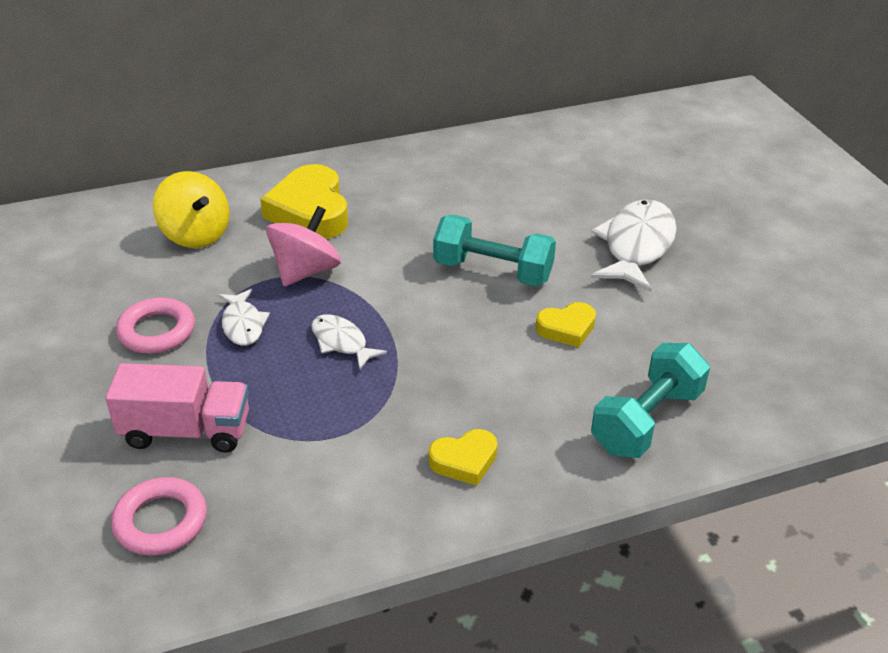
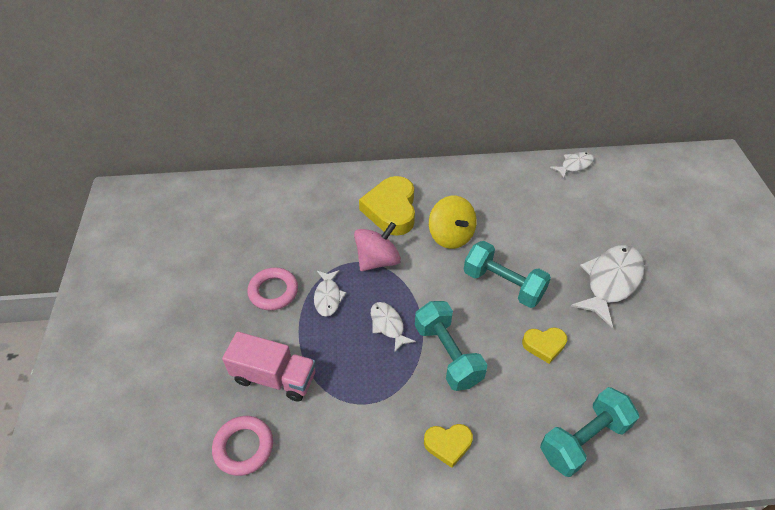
camera: 15 degrees right, 10 degrees up
yellow spinning top [153,171,229,248] -> yellow spinning top moved to [429,196,477,249]
none -> turquoise dumbbell [415,301,487,391]
none -> white fish [550,152,594,179]

